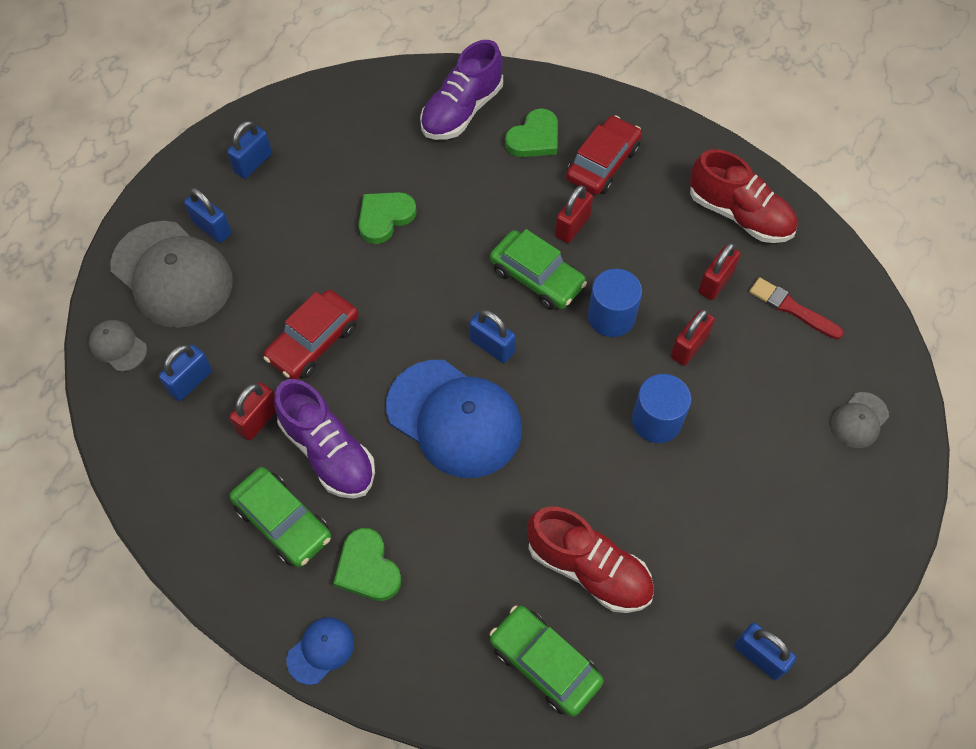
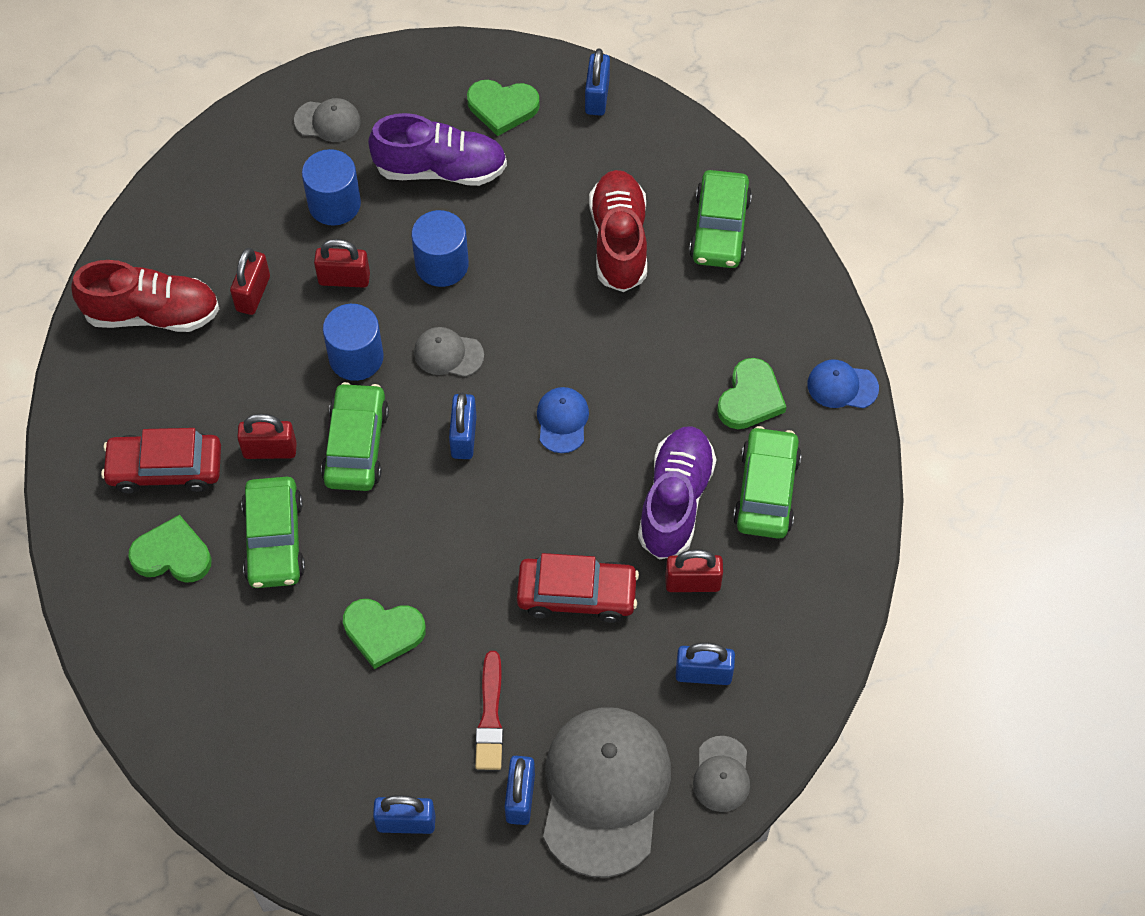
camera: 125 degrees left, 0 degrees up
blue cap [386,360,522,478] -> blue cap [537,387,589,453], size x0.45
purple shoe [420,40,503,140] -> purple shoe moved to [368,113,507,186]
red shoe [690,149,797,243] -> red shoe turned 90 degrees clockwise [71,260,219,332]
red padlock [698,243,741,300] -> red padlock turned 75 degrees counterclockwise [230,248,270,315]
red brush [749,277,844,339] -> red brush moved to [475,651,503,770]
none -> green car [241,477,305,588]
none -> blue cylinder [302,149,361,226]
none -> grey cap [414,327,484,377]
none -> green heart [467,80,540,136]

